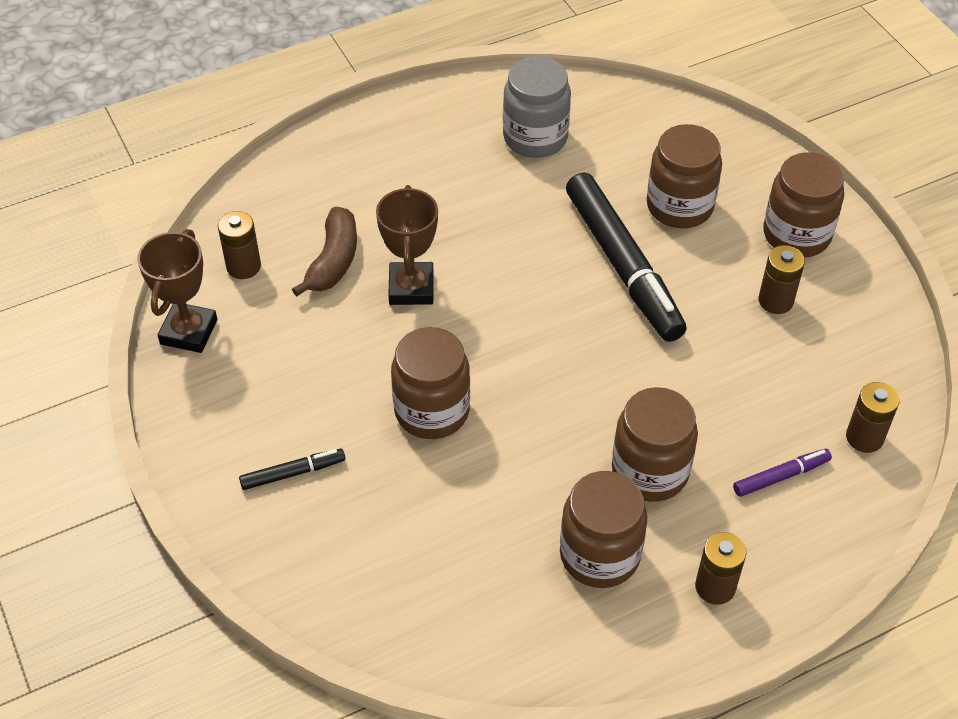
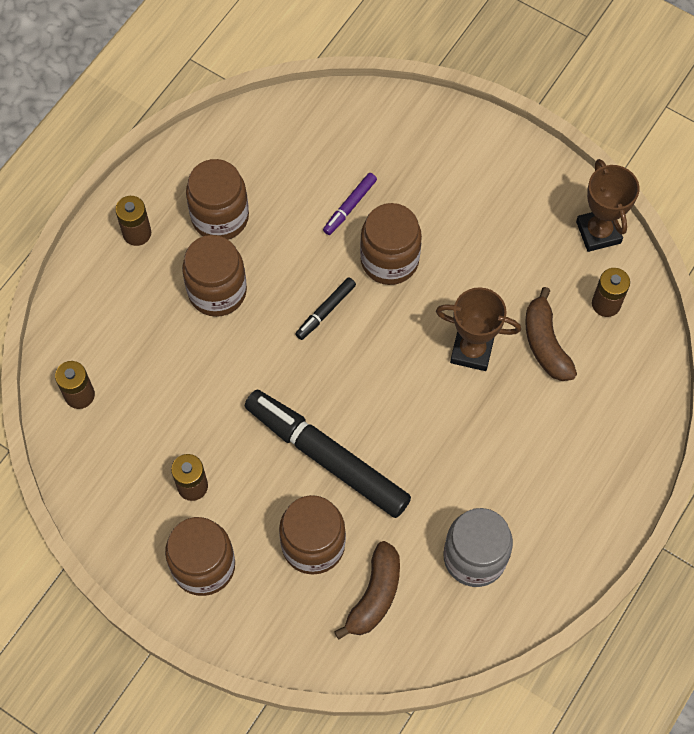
camera: 150 degrees right, 15 degrees up
black marker [239,449,345,490] -> black marker moved to [295,277,356,340]
brown trophy [376,185,438,305] -> brown trophy turned 45 degrees counterclockwise [436,287,521,371]
purple marker [733,449,832,497] -> purple marker moved to [323,173,377,235]
none -> brown banana [334,541,400,639]

